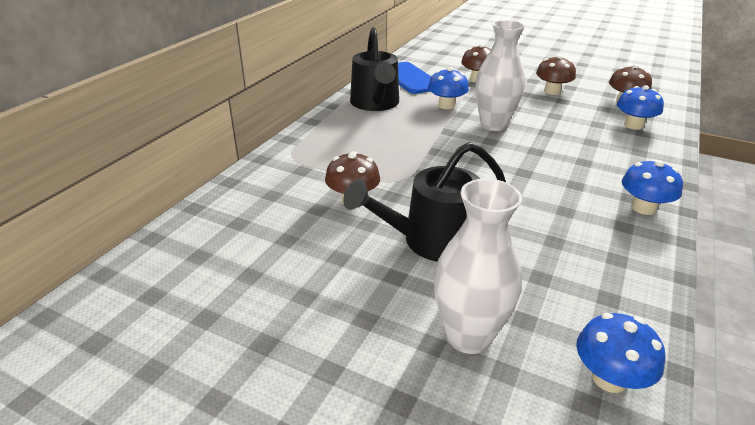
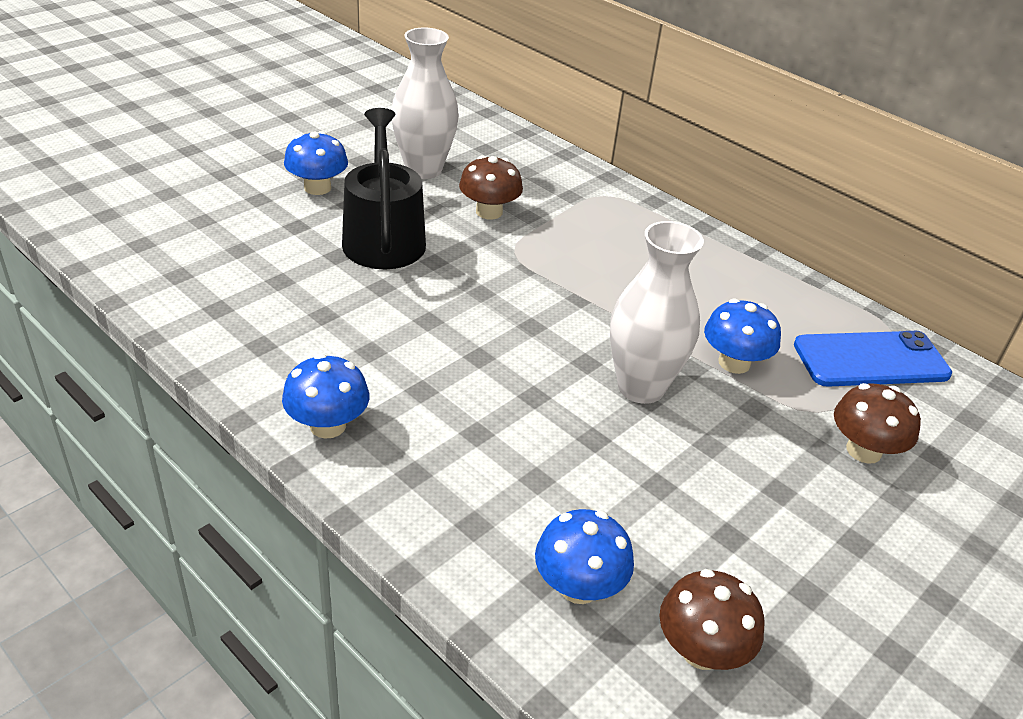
camera: 105 degrees right, 5 degrees up
black watering can [350,27,399,111] -> none
white vase [434,179,522,354] -> white vase moved to [391,28,459,179]
brown mushroom [536,55,576,95] -> none
blue mushroom [576,313,665,393] -> blue mushroom moved to [284,131,348,195]

